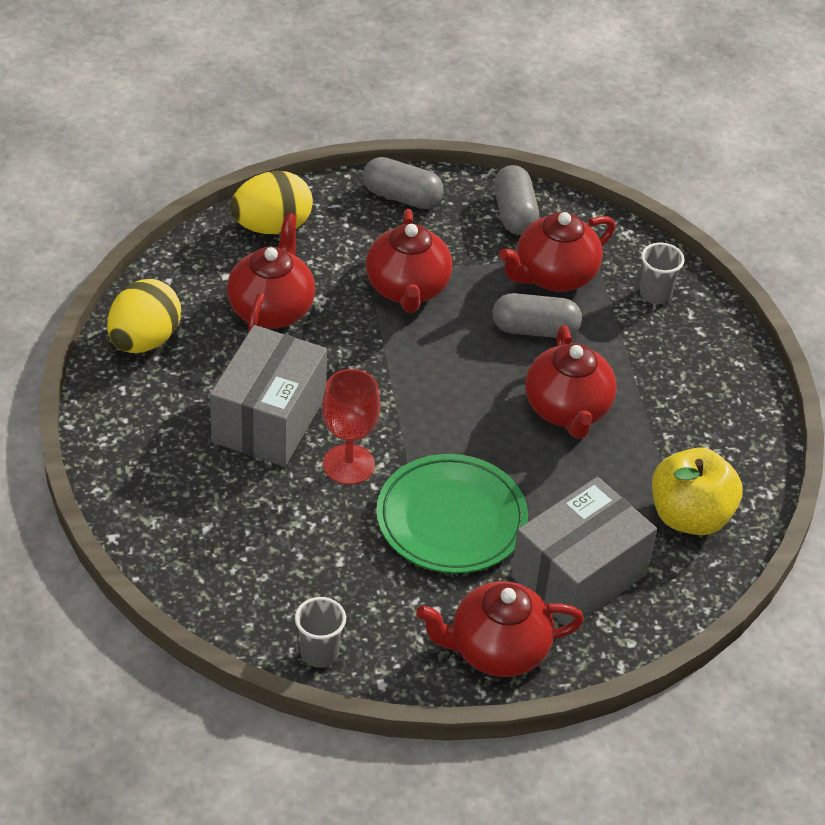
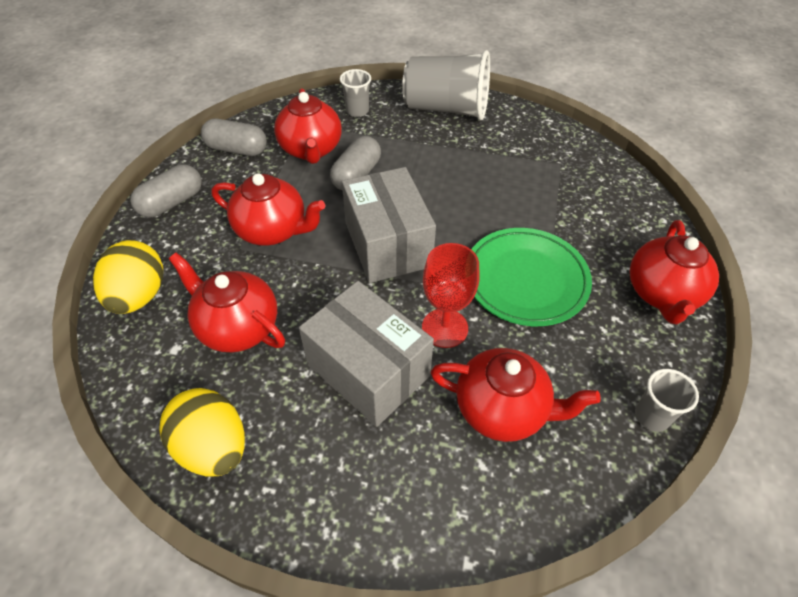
camera: 65 degrees left, 5 degrees up
grey box [511,477,657,626] -> grey box moved to [342,167,436,283]
red teapot [525,325,617,439] -> red teapot moved to [431,348,601,442]
yellow apple [652,447,743,535] -> none
none -> grey cup [402,50,490,120]

